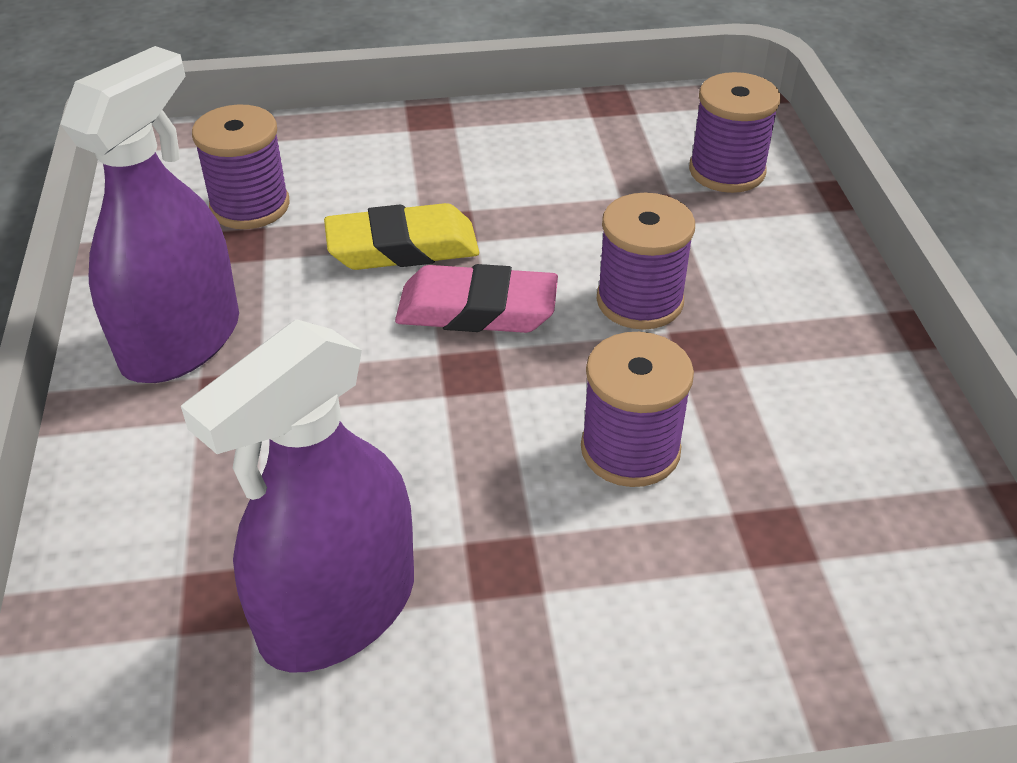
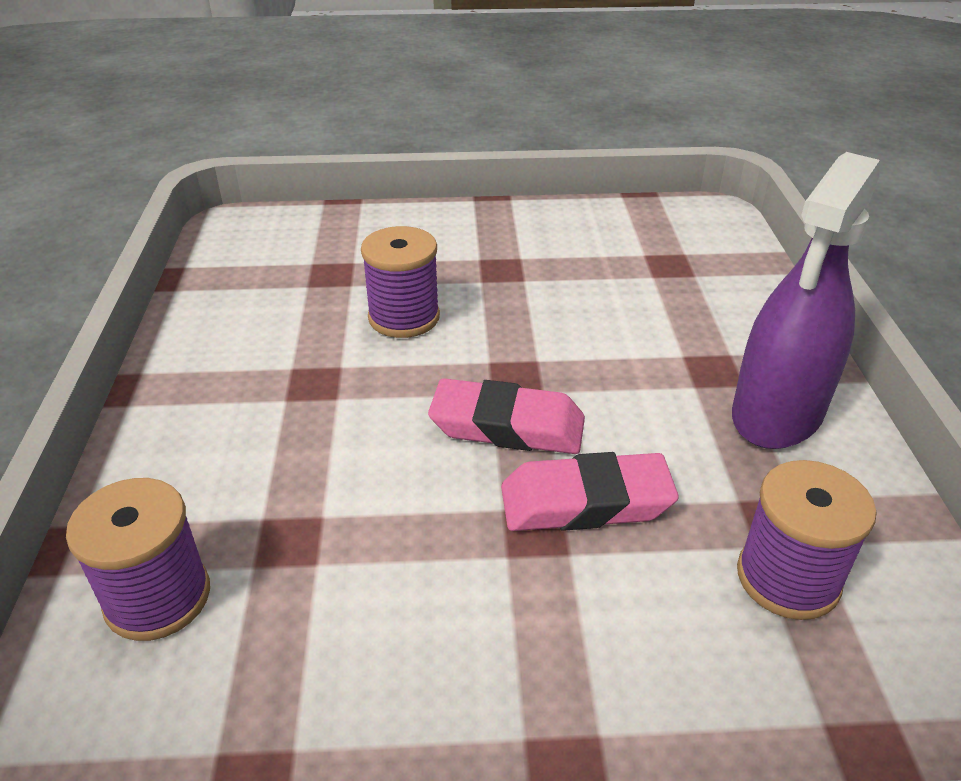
camera: 175 degrees left, 5 degrees down
purple spray bottle [181,319,414,672] -> none
yellow eraser [324,203,479,270] -> pink eraser [501,452,679,531]
purple spool [597,193,695,330] -> none

